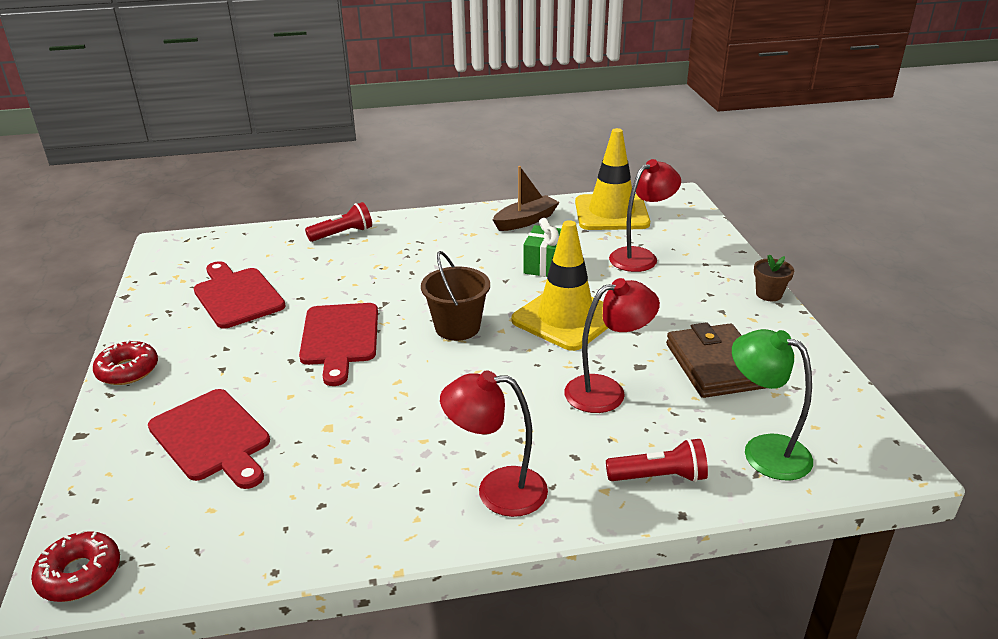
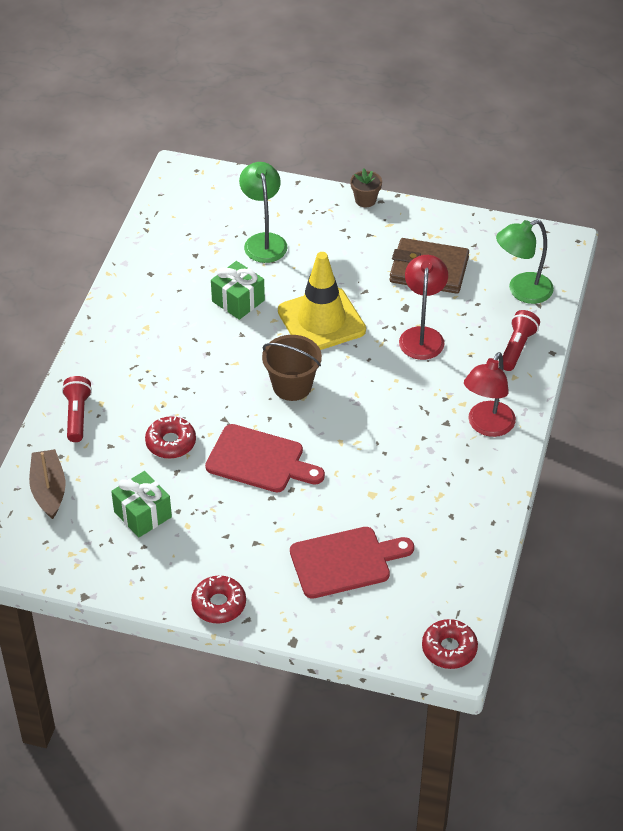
camera: 65 degrees left, 15 degrees up
red cutting board [194,261,286,329] -> green gift [111,471,172,537]
brown boat [493,166,560,231] -> brown boat moved to [29,449,65,519]
yellow traffic cone [575,128,650,230] -> none
red lamp [609,159,681,272] -> green lamp [239,162,287,263]
none -> red donut [145,416,196,459]

